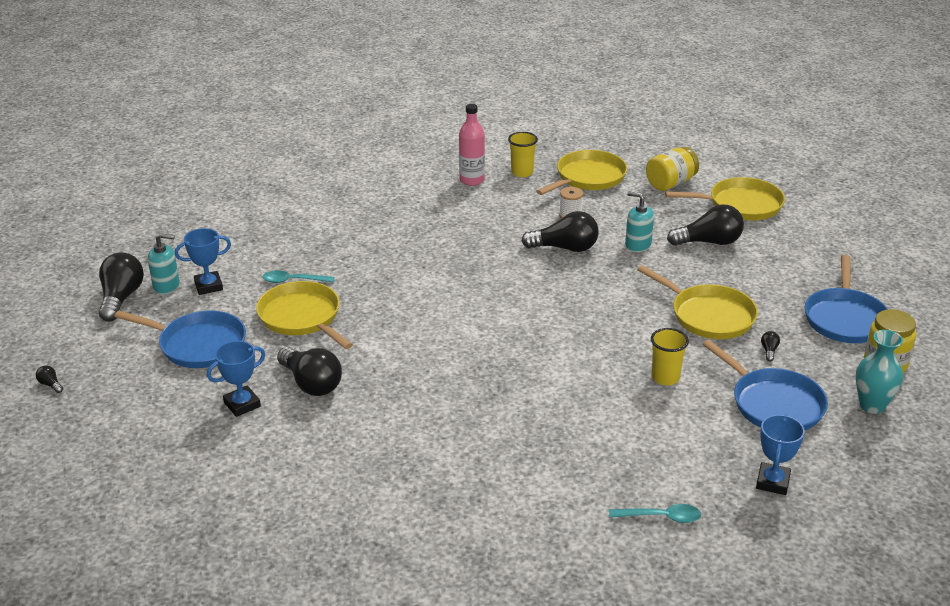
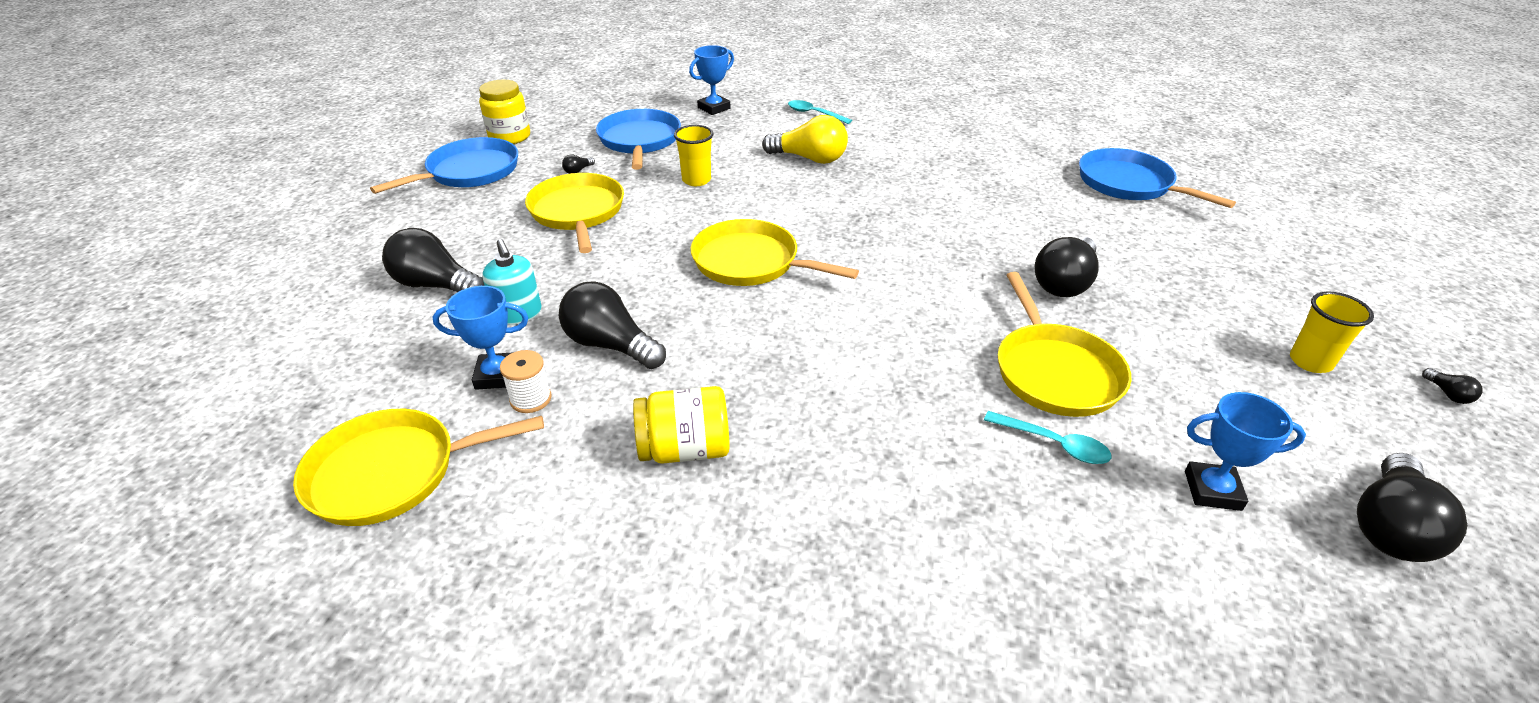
camera: 150 degrees left, 5 degrees up
blue pan [114,311,246,368] -> blue pan moved to [1079,148,1236,208]
turquoise soap dispenser [148,233,180,294] -> none
blue trophy [207,341,265,417] -> blue trophy moved to [433,286,528,390]
black light bulb [277,347,342,396] -> black light bulb turned 135 degrees counterclockwise [1035,237,1099,297]
pink bottle [459,104,485,186] -> none
yellow cup [508,132,538,177] -> yellow cup moved to [1290,292,1374,373]
yellow jar [646,147,699,191] -> yellow jar moved to [633,386,730,464]
yellow pan [665,177,785,220] -> yellow pan moved to [690,219,859,286]
turquoise vase [856,330,903,414] -> none
none -> yellow light bulb [762,115,848,164]

